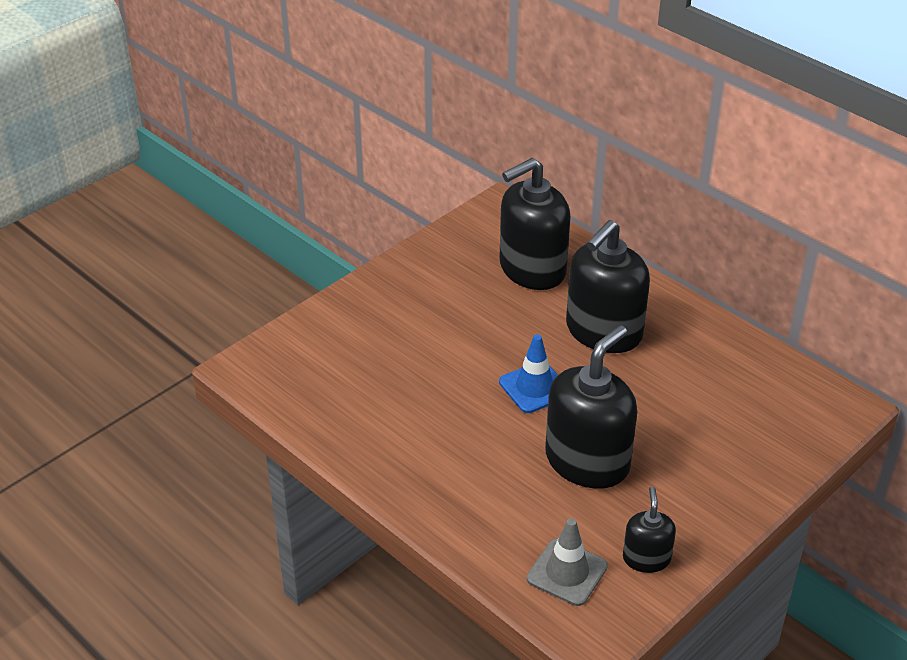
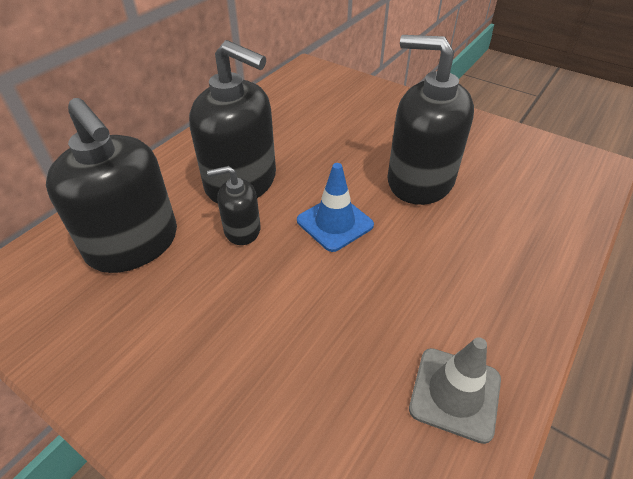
camera: 100 degrees left, 5 degrees up
grey traffic cone [527,518,608,606] -> grey traffic cone moved to [409,337,501,444]
black soap dispenser [623,487,676,573] -> black soap dispenser moved to [207,166,261,245]

